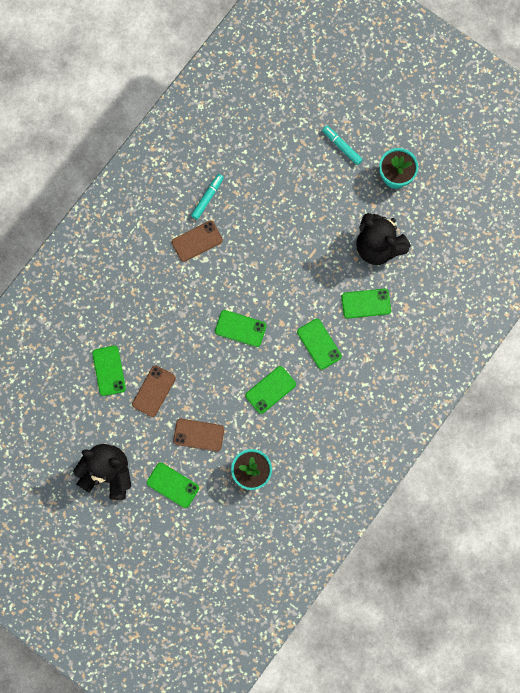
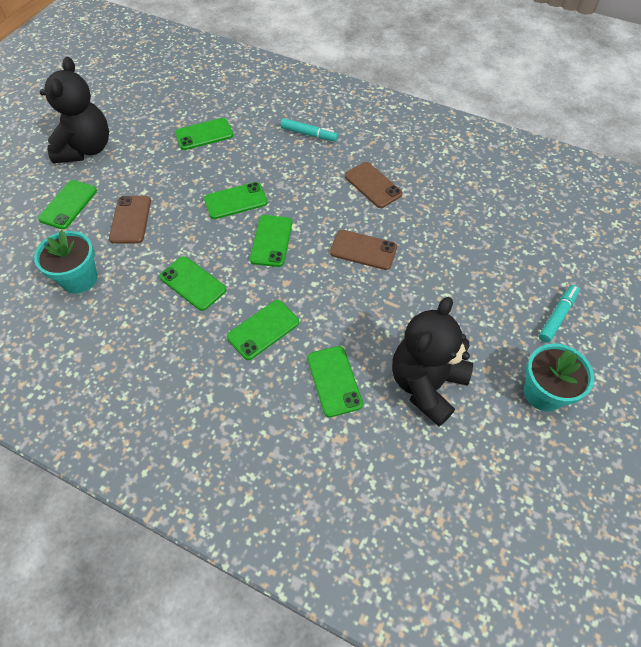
camera: 80 degrees right, 20 degrees down
brown phone [132,365,176,417] -> brown phone moved to [330,230,397,270]
turquoise marker [191,174,224,220] -> turquoise marker moved to [281,118,338,142]
none -> green phone [204,182,268,219]

